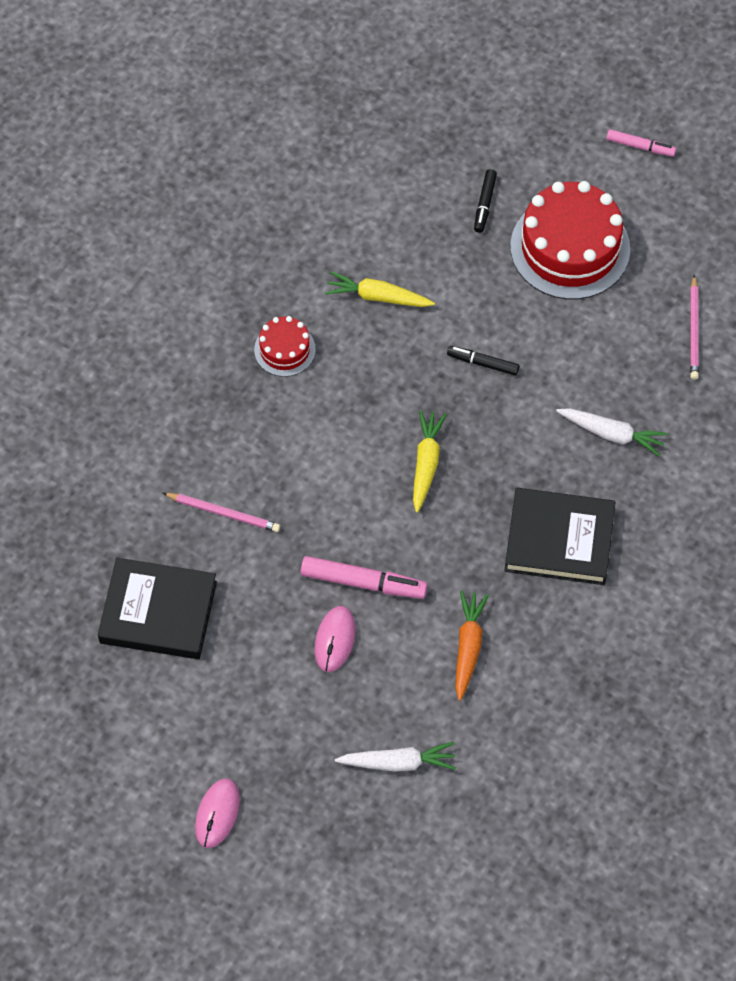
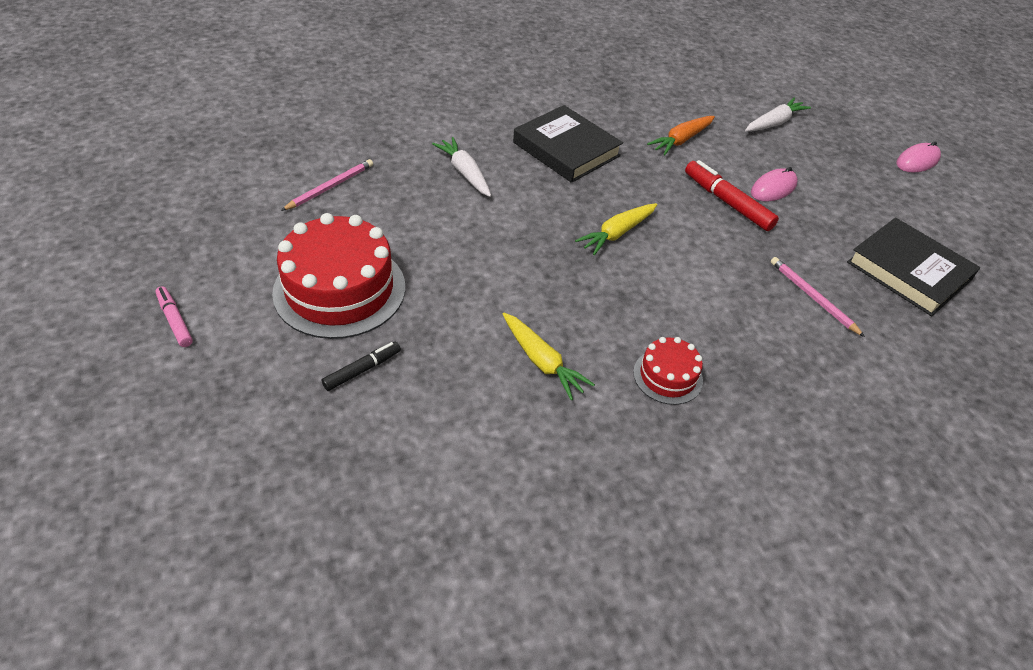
camera: 145 degrees left, 15 degrees down
pink marker [301,556,428,599] -> red marker [685,160,779,231]
white carrot [335,742,456,772] -> white carrot turned 105 degrees clockwise [745,98,811,132]
black marker [447,346,520,376] -> none

